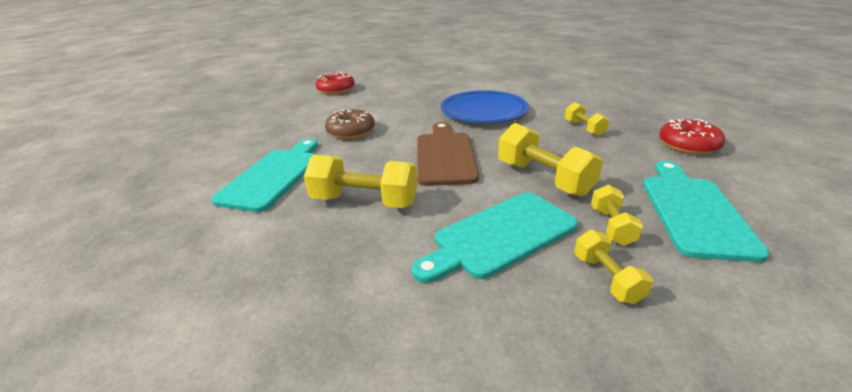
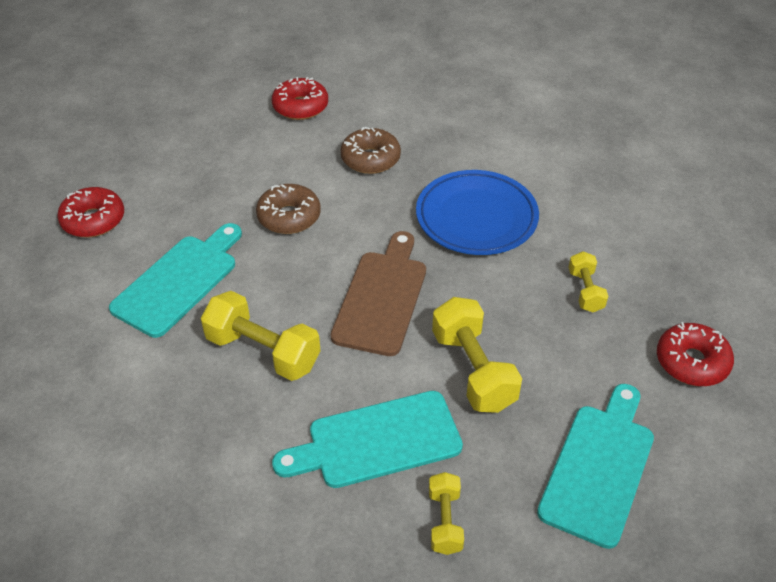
camera: 15 degrees right, 15 degrees up
yellow dumbbell [591,184,643,246] -> none
none -> red donut [57,187,124,237]
none -> brown donut [340,127,401,174]

